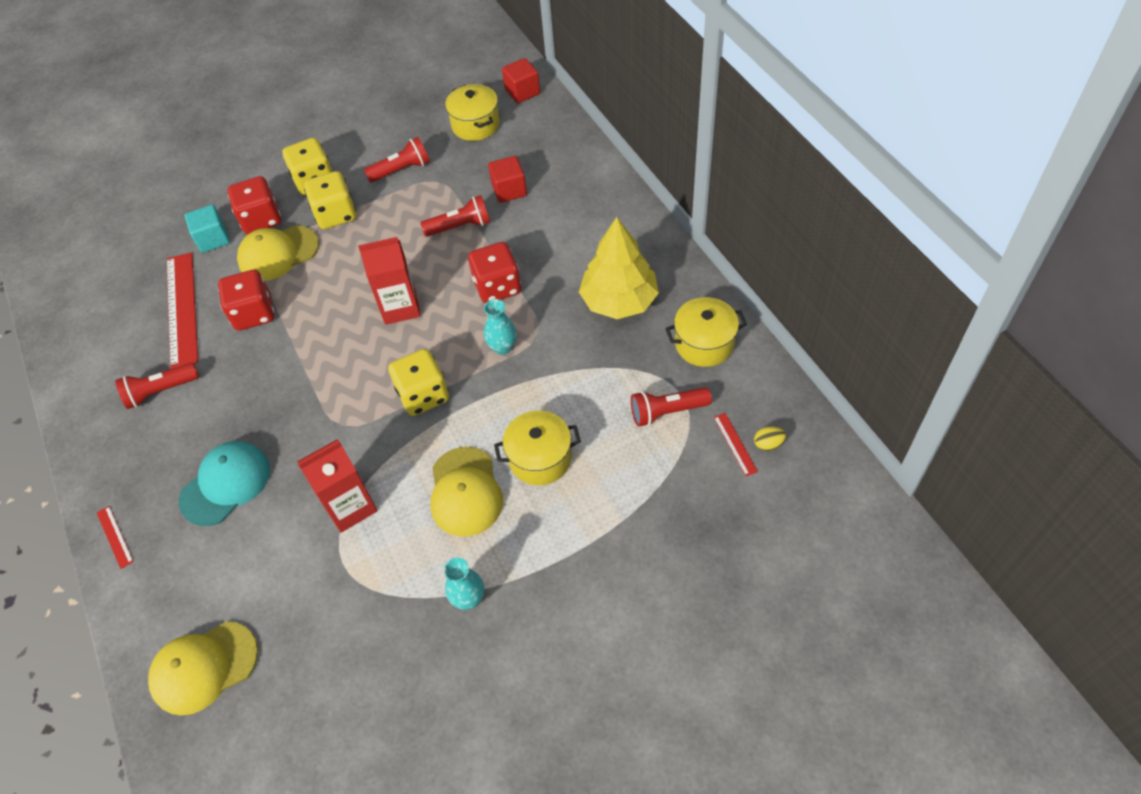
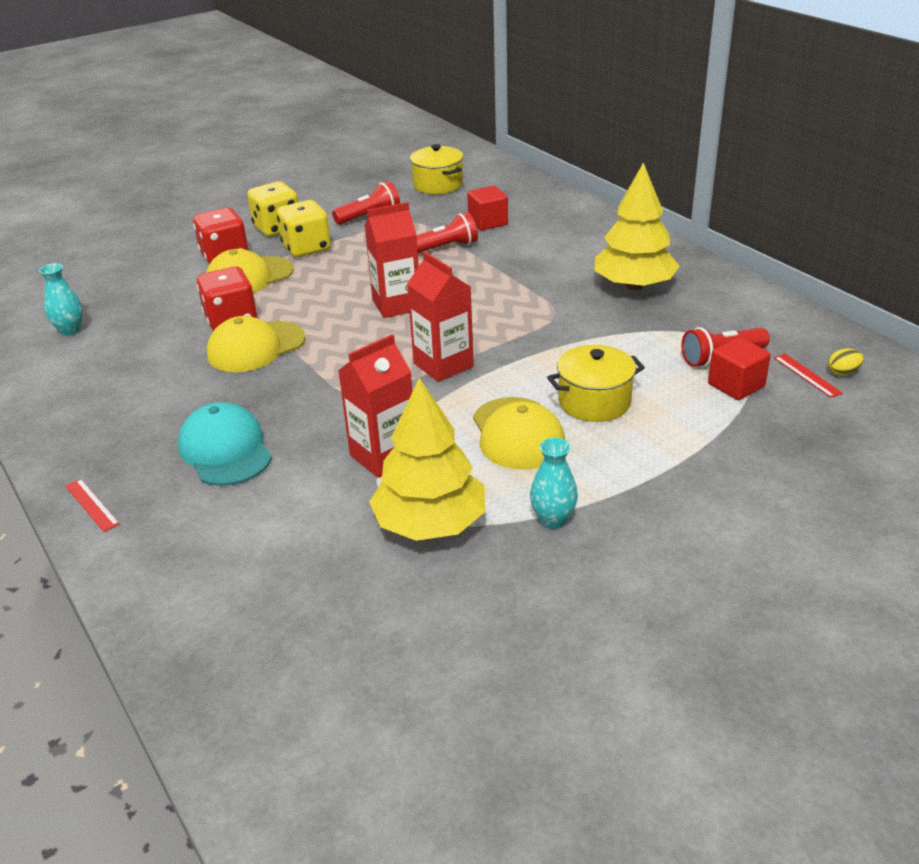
camera: 10 degrees left, 20 degrees down
red flashlight [115,362,199,409] -> none
yellow cap [148,621,258,716] -> yellow cap moved to [207,316,306,372]
red ruler [167,252,198,369] -> none
turquoise cap [179,441,270,526] -> turquoise cap turned 60 degrees counterclockwise [178,402,272,486]
turquoise cube [185,204,230,253] -> none
yellow dice [388,349,449,416] -> red carton [407,252,474,382]
red dice [468,242,521,303] -> none
turquoise vase [484,299,517,355] -> turquoise vase moved to [39,263,83,336]
red cube [502,58,540,103] -> red cube moved to [708,337,771,400]
yellow pot [665,297,747,367] -> none
none -> yellow tree [369,378,485,541]

